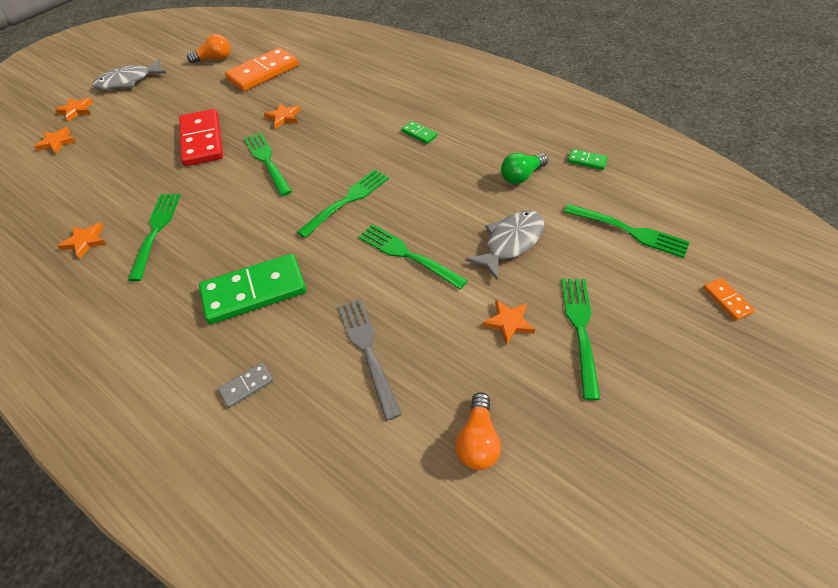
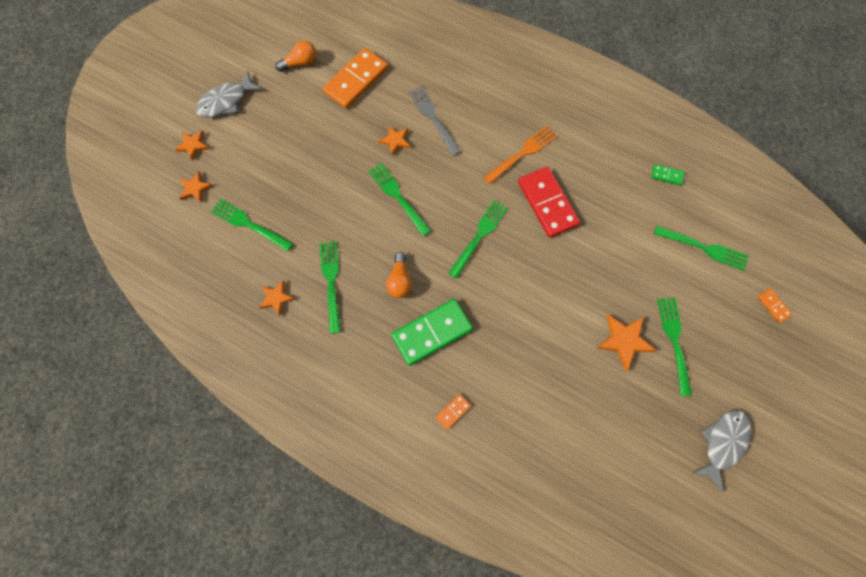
camera: 10 degrees left, 20 degrees up
red domino [179,109,223,166] -> red domino moved to [518,167,580,238]
grey domino [218,363,273,408] -> orange domino [435,394,471,430]
grey fork [338,298,402,421] -> grey fork moved to [408,86,461,156]
green fork [359,224,468,290] -> green fork moved to [210,199,293,252]
green domino [401,121,437,144] -> orange fork [483,126,557,184]
orange light bulb [455,392,501,470] -> orange light bulb moved to [386,252,412,298]
grey fish [465,210,544,280] -> grey fish moved to [692,410,751,492]
orange star [482,300,535,346] -> orange star [597,315,657,371], size x1.55
green light bulb [501,153,548,184] -> none

